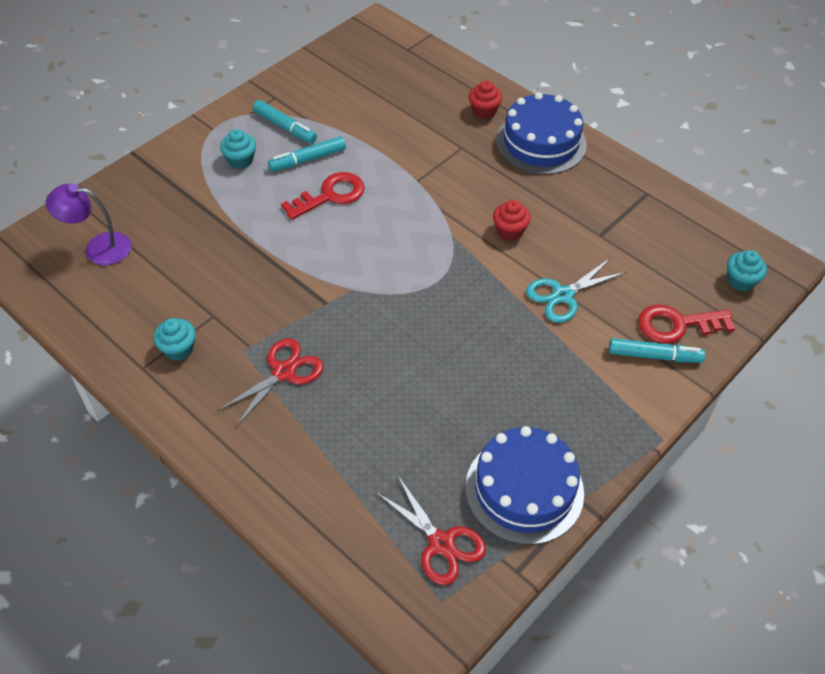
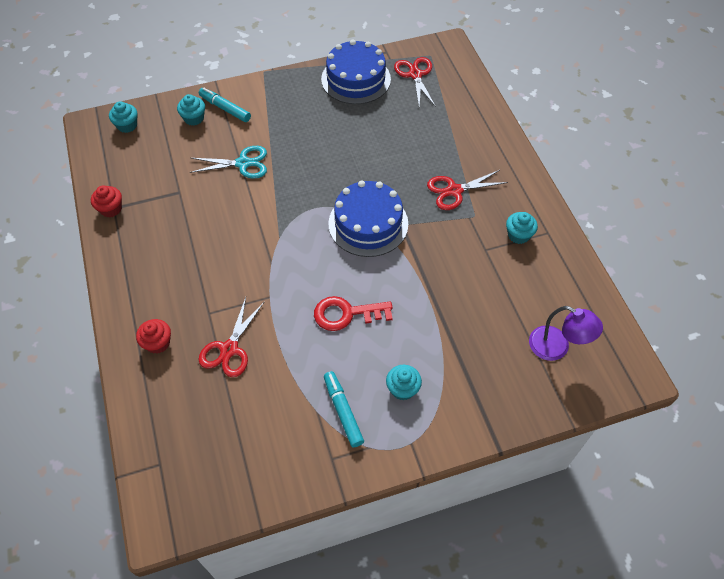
camera: 150 degrees left, 5 degrees up
turquoise marker [268,136,346,171] -> none
red cupcake [493,200,531,241] -> red cupcake moved to [91,185,122,218]
blue cake [496,92,587,175] -> blue cake moved to [328,180,408,257]
red key [638,304,736,344] -> turquoise cupcake [177,94,205,126]
none -> red scissors [199,297,265,377]

